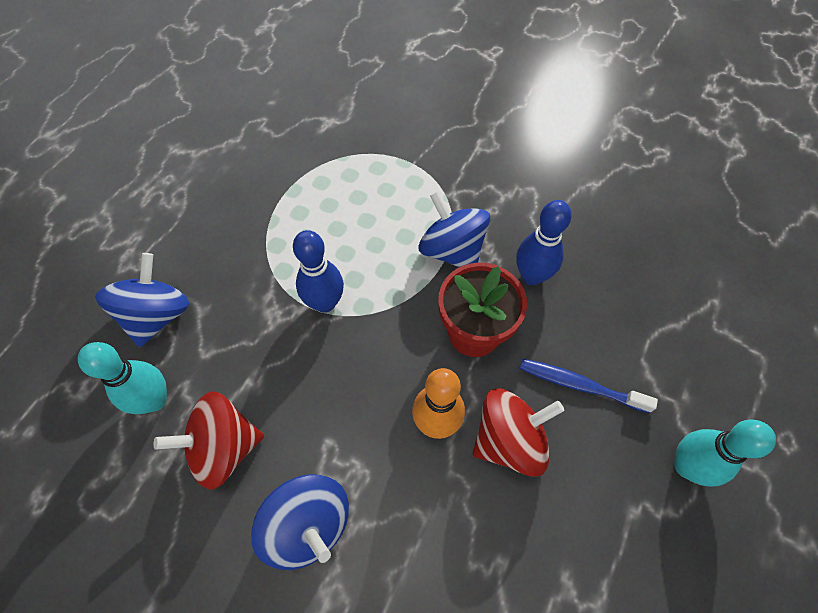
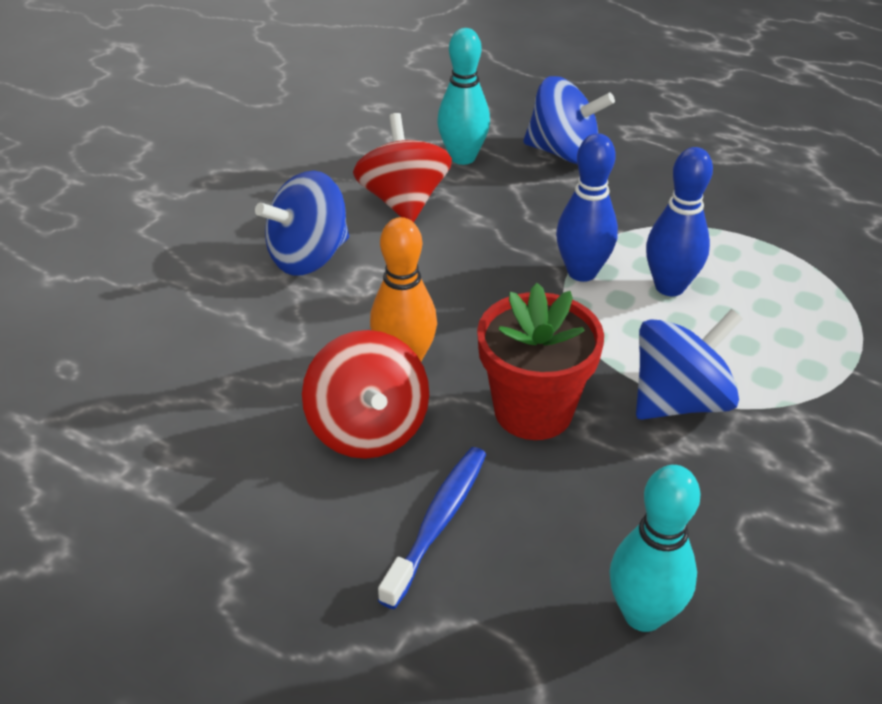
camera: 95 degrees right, 20 degrees down
blue bowling pin [516,200,572,285] -> blue bowling pin moved to [646,147,713,296]
turquoise bowling pin [674,420,776,487] -> turquoise bowling pin moved to [609,465,701,632]

